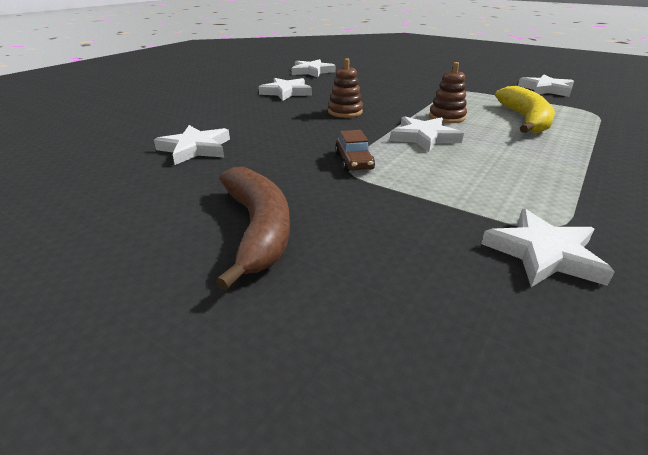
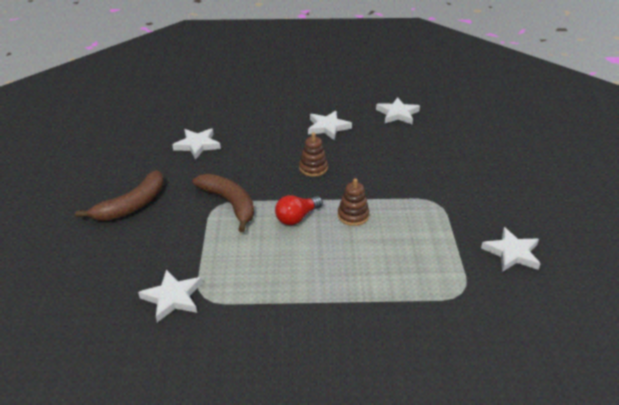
camera: 55 degrees right, 5 degrees up
brown car [335,130,375,172] -> brown banana [192,174,254,232]
white star [390,116,464,152] -> red light bulb [275,195,323,225]
yellow banana [495,86,555,133] -> none

